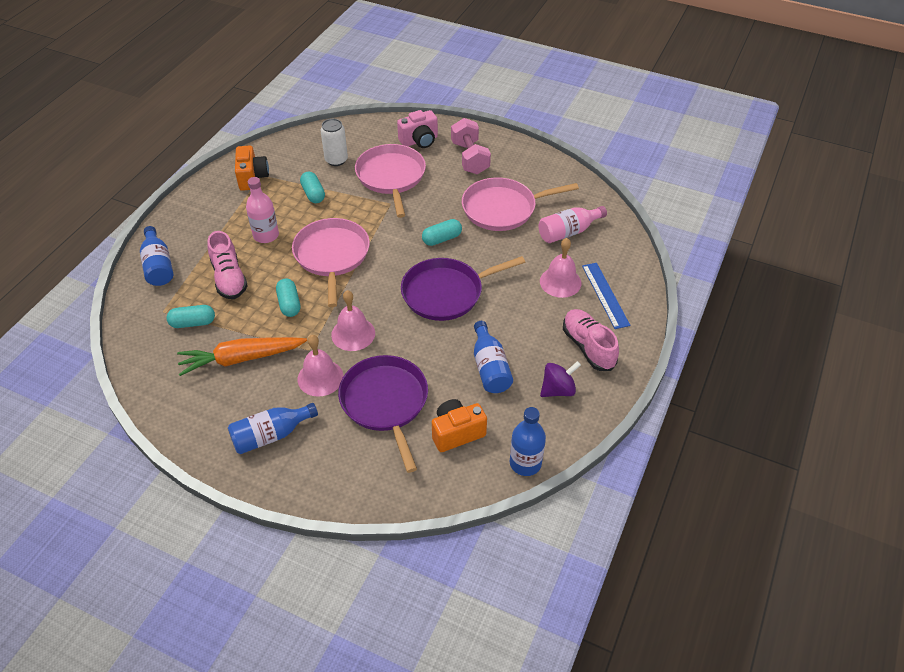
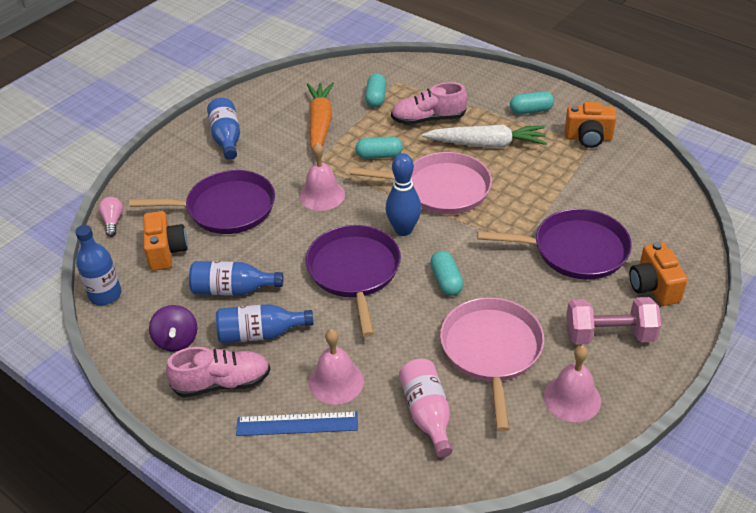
camera: 105 degrees right, 5 degrees down
blue bottle [140,226,173,286] -> blue bottle moved to [216,304,314,343]
pink bottle [246,177,279,243] -> white carrot [422,125,547,148]
pink bell [298,335,343,397] -> pink bell moved to [544,345,601,422]
turquoise capsule [300,171,325,203] -> turquoise capsule moved to [510,91,554,114]
white can [320,119,348,166] -> none
pink pan [355,144,426,218] -> purple pan [477,209,632,280]
pink camera [397,110,438,148] -> orange camera [629,242,688,306]
none -> pink light bulb [99,197,123,237]
none -> blue bowling pin [386,153,421,236]

